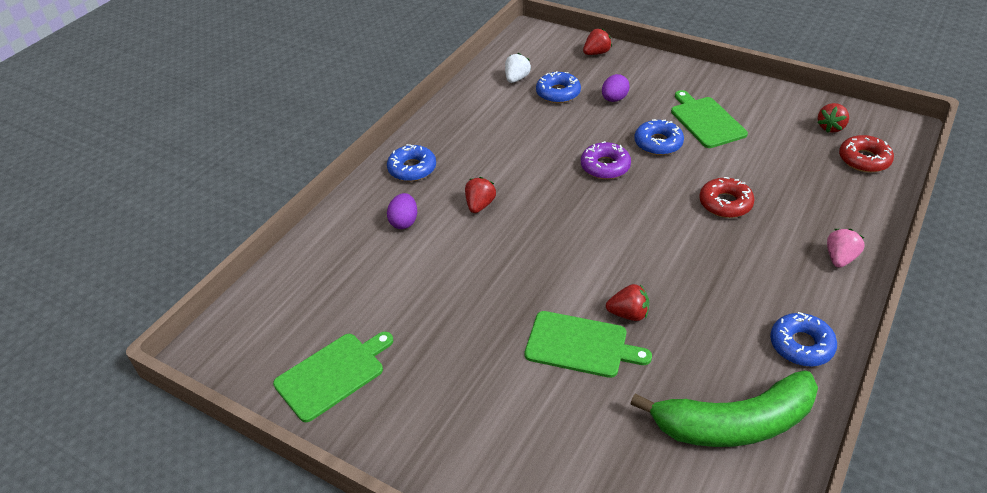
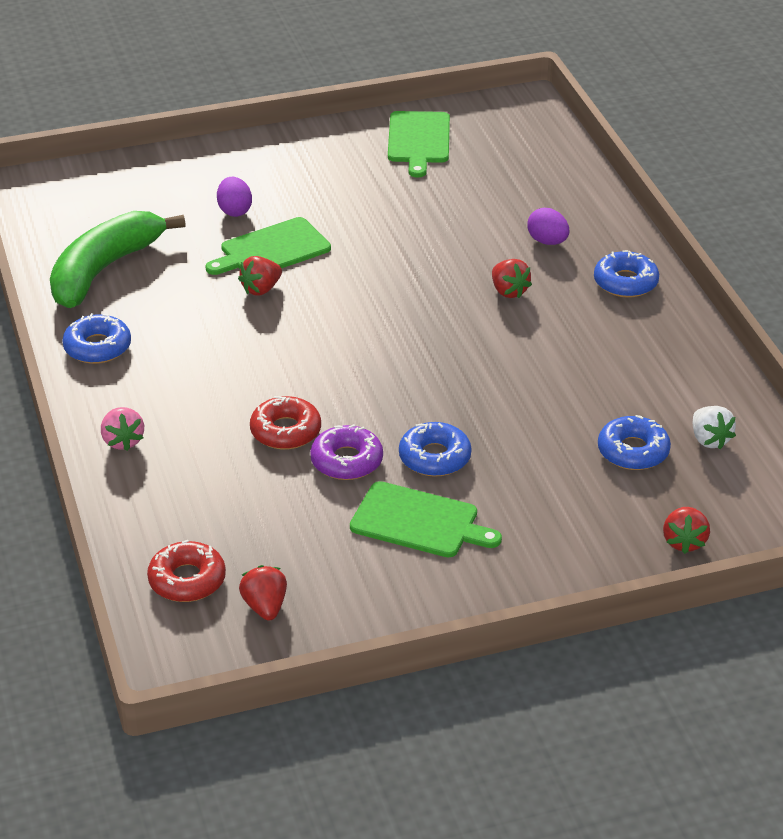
camera: 130 degrees right, 5 degrees down
purple donut [581,141,631,179] -> purple donut moved to [310,424,383,480]
purple egg [602,74,630,102] -> purple egg moved to [217,177,252,217]

